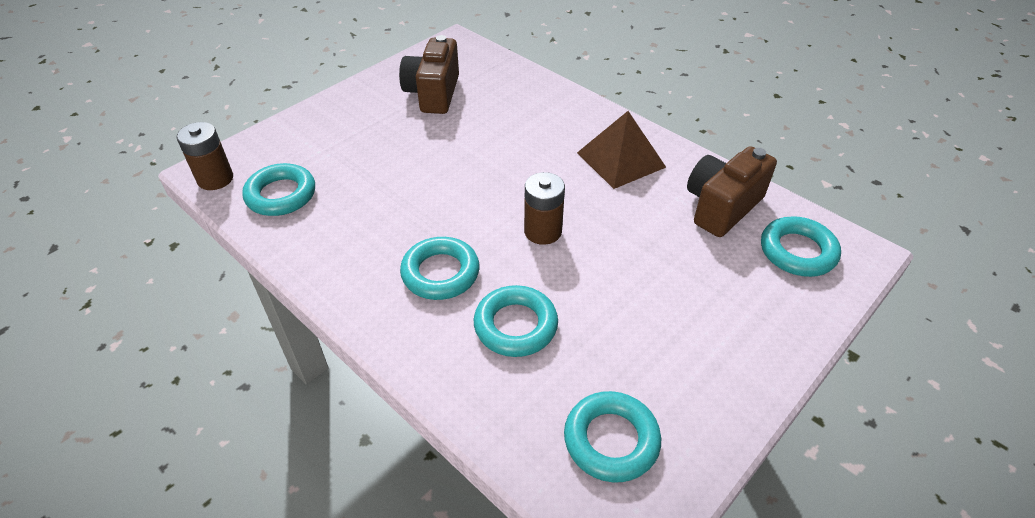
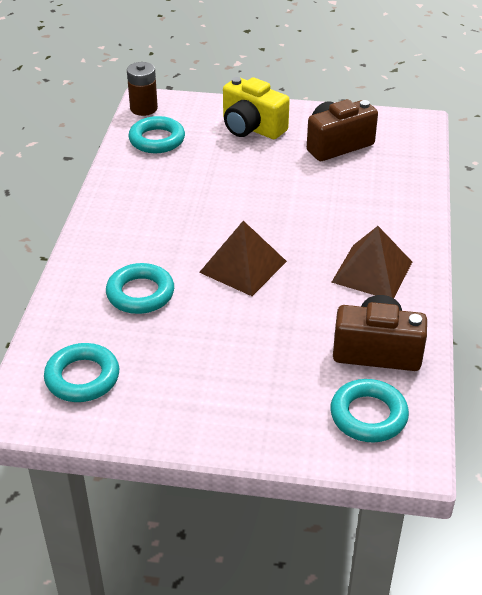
camera: 55 degrees right, 5 degrees down
turquoise ring [400,237,479,300] -> none
brown battery [524,172,565,245] -> brown pyramid [199,221,287,296]
none -> yellow camera [223,77,290,139]

